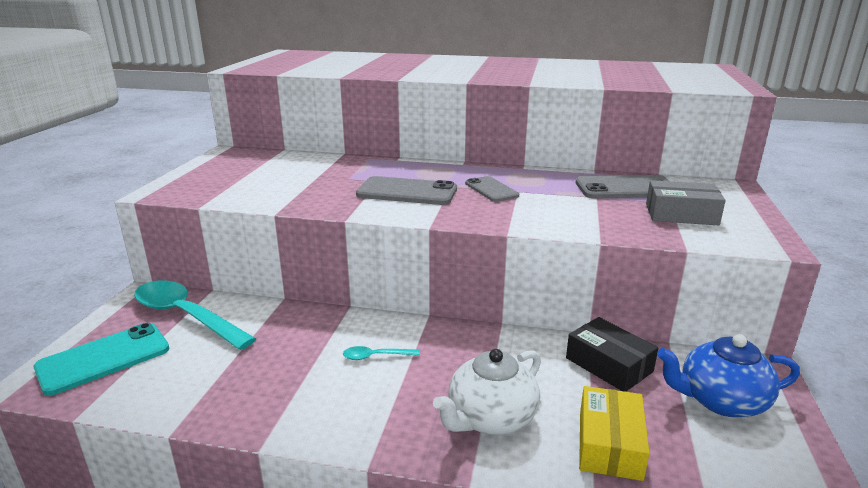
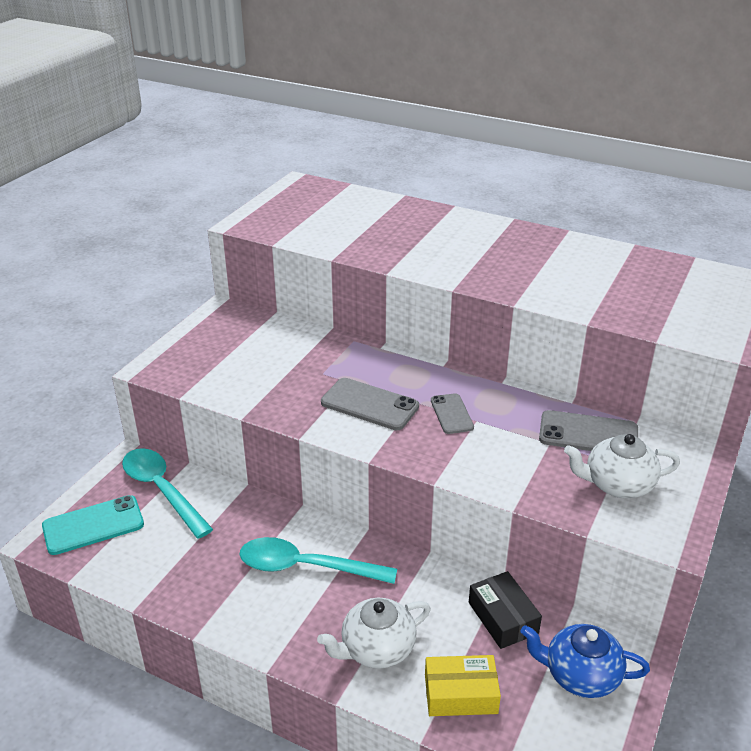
camera: 15 degrees right, 10 degrees up
turquoise spoon [343,346,420,360] -> turquoise spoon [240,537,397,584], size x2.39
yellow box [579,386,650,481] -> yellow box turned 60 degrees clockwise [425,655,501,716]
grey box [646,180,726,225] -> white teapot [564,434,680,498]

